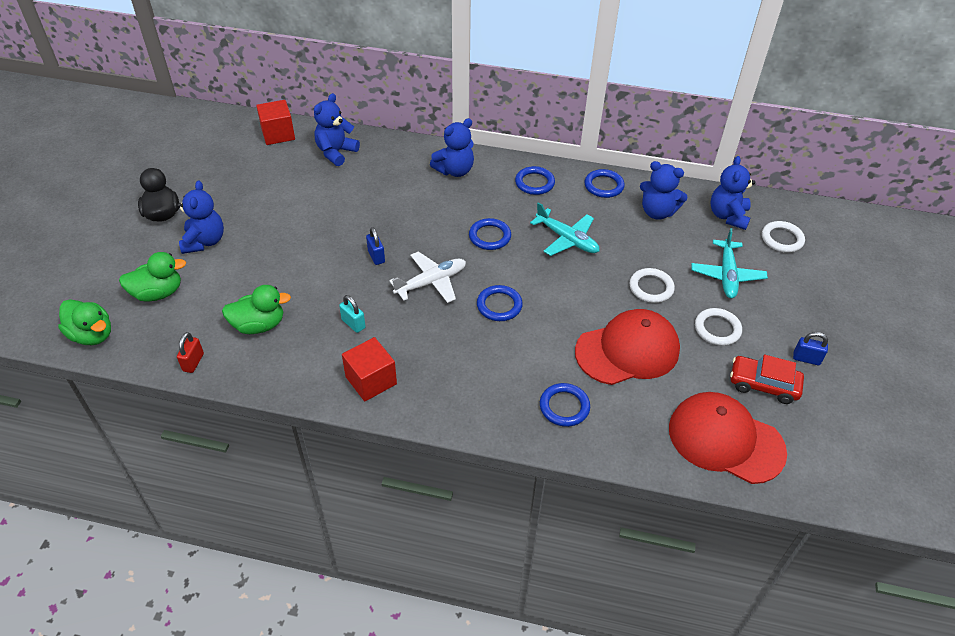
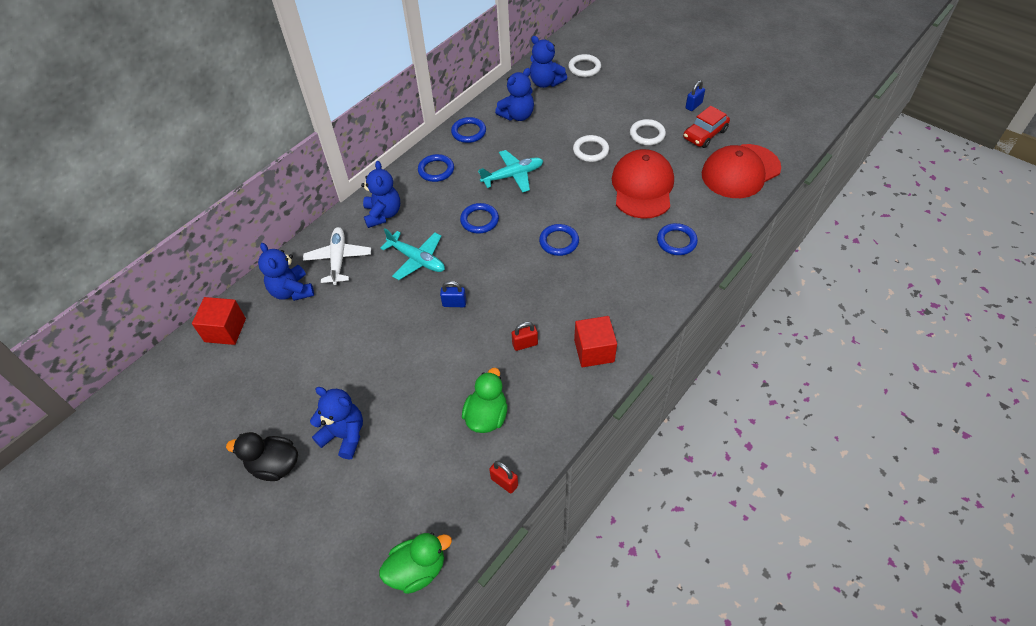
camera: 60 degrees left, 5 degrees up
green duck [119,252,186,302] -> none
turquoise padlock [339,295,366,333] -> red padlock [512,322,538,351]
white plane [389,251,466,303] -> white plane moved to [303,227,371,285]
turquoise plane [691,228,768,298] -> turquoise plane moved to [380,229,445,280]

